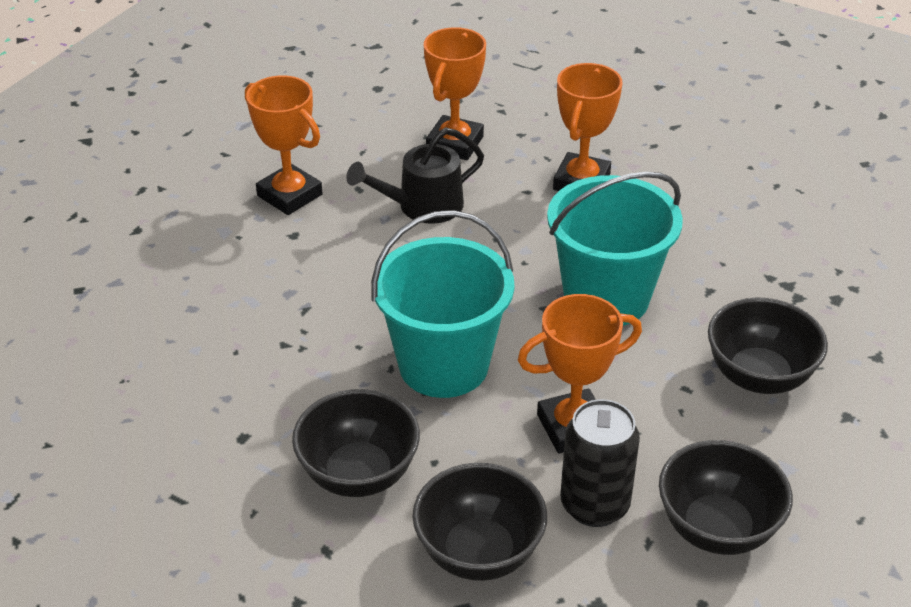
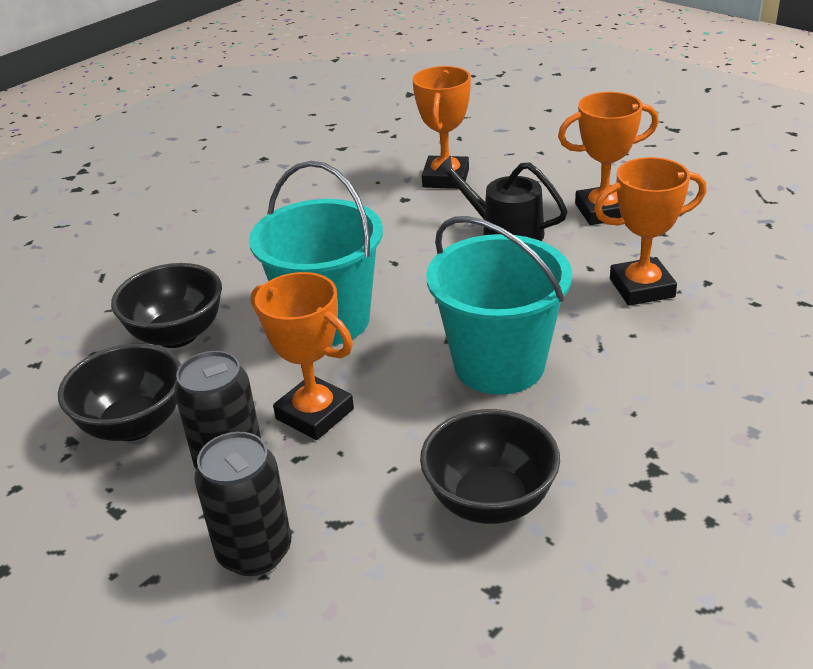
camera: 60 degrees right, 5 degrees down
black bowl [659,440,793,555] -> black can [194,432,291,576]

